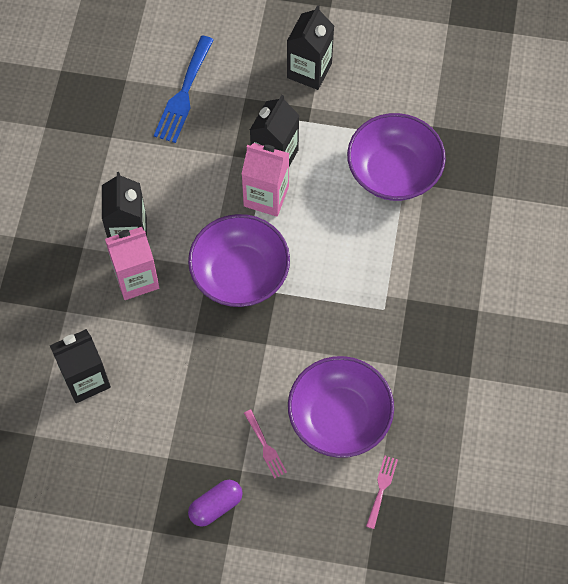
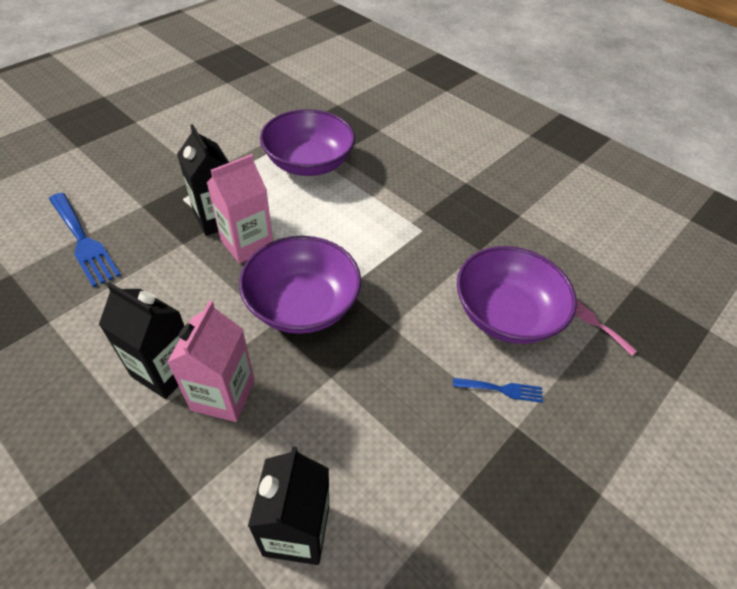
camera: 60 degrees left, 15 degrees down
purple capsule [188,480,243,527] -> none
pink fork [244,409,287,479] -> blue fork [453,378,543,403]
black carton [287,5,334,90] -> none

